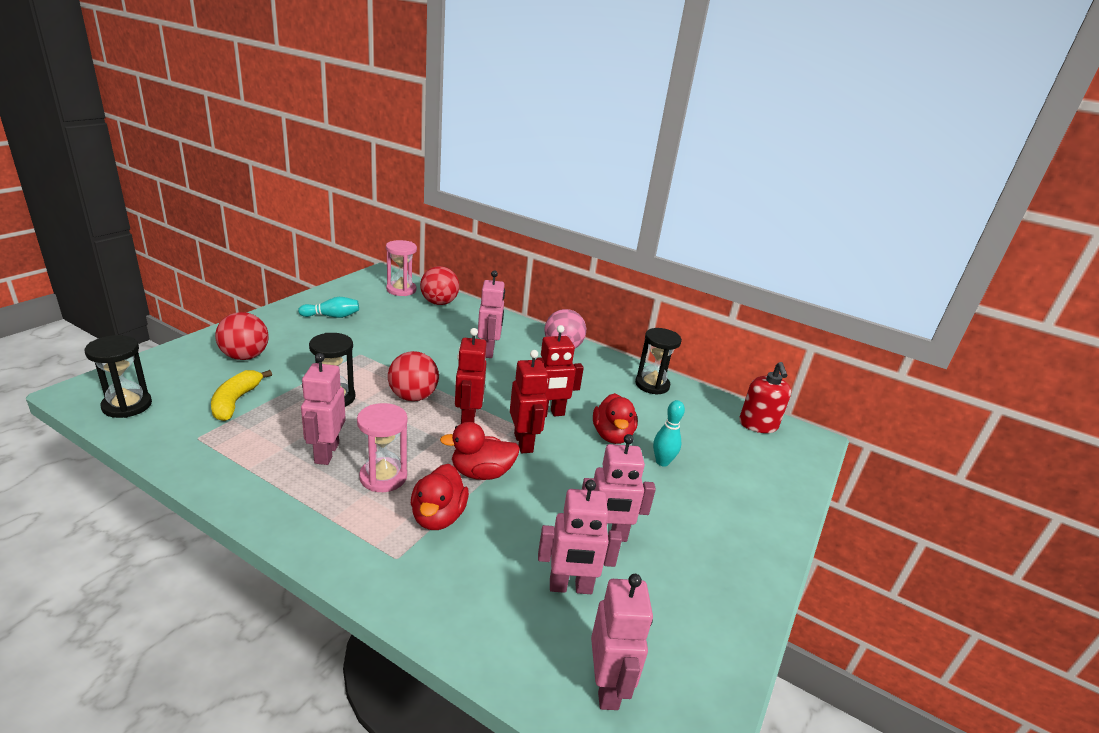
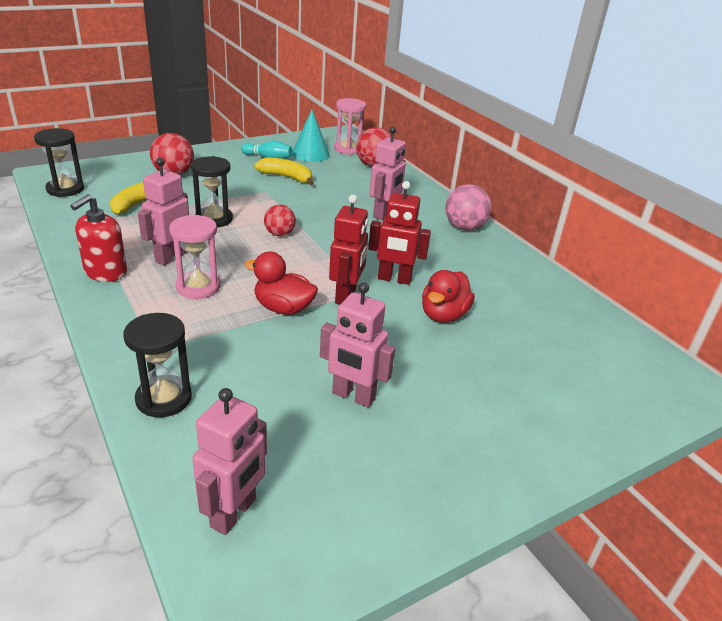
camera: 30 degrees right, 5 degrees up
red ball [388,351,439,401] -> red ball [264,204,296,236], size x0.65
red duck [411,464,469,530] -> none
red robot [455,328,487,424] -> none
pink robot [538,480,622,594] -> none
black hourglass [635,328,682,395] -> black hourglass moved to [123,313,192,417]
turquoise bowling pin [653,400,685,467] -> none
red soap dispenser [739,362,791,433] -> red soap dispenser moved to [70,194,127,282]
none -> yellow banana [254,158,314,185]
none -> turquoise cone [292,110,330,162]

